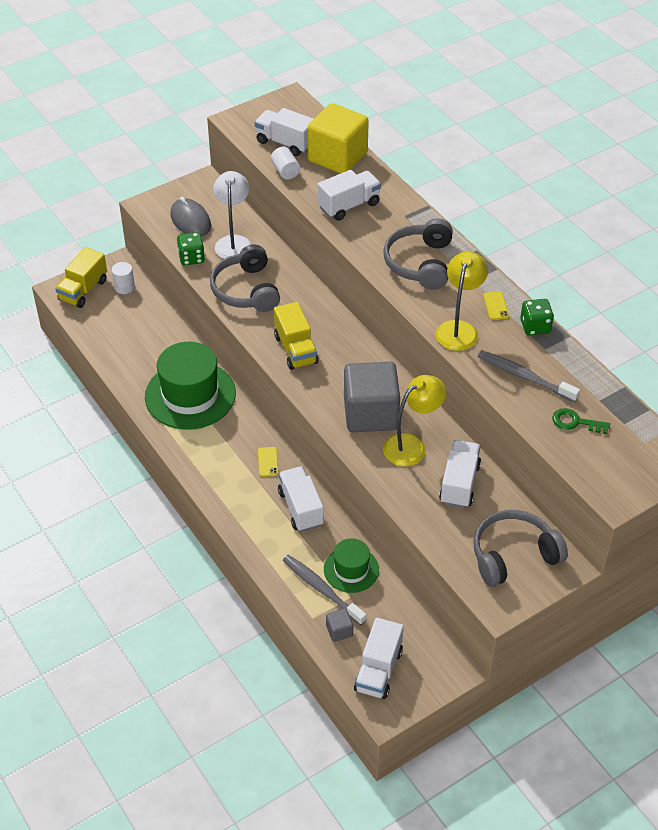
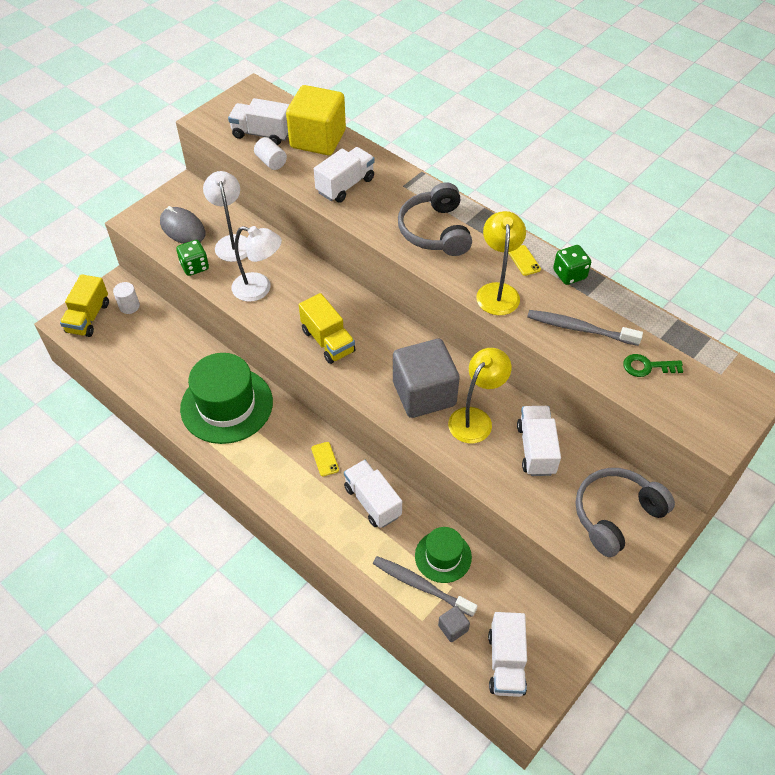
camera: 15 degrees left, 5 degrees up
grey headphones [210,244,280,312] -> white lamp [232,226,282,302]

